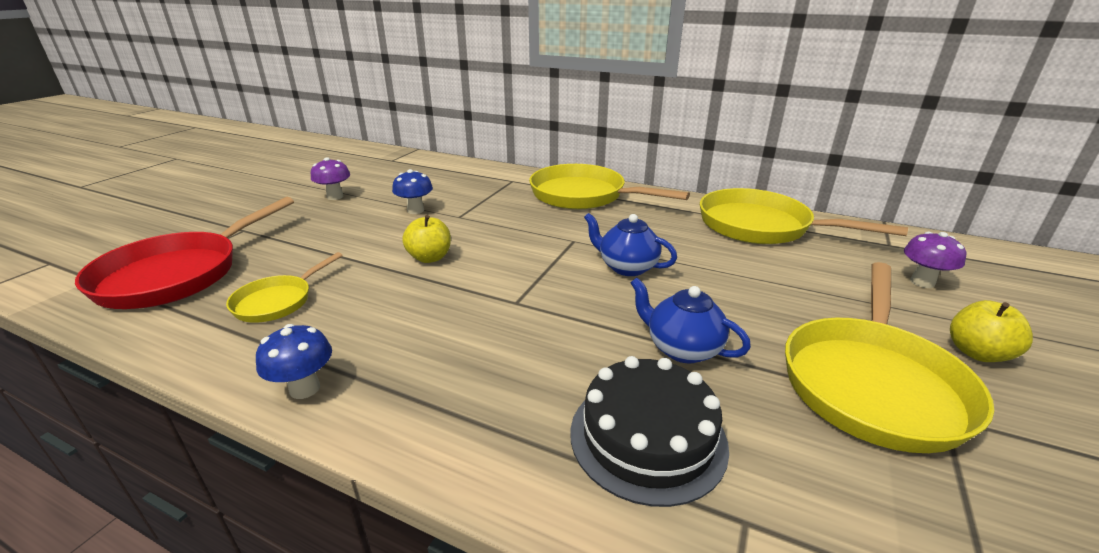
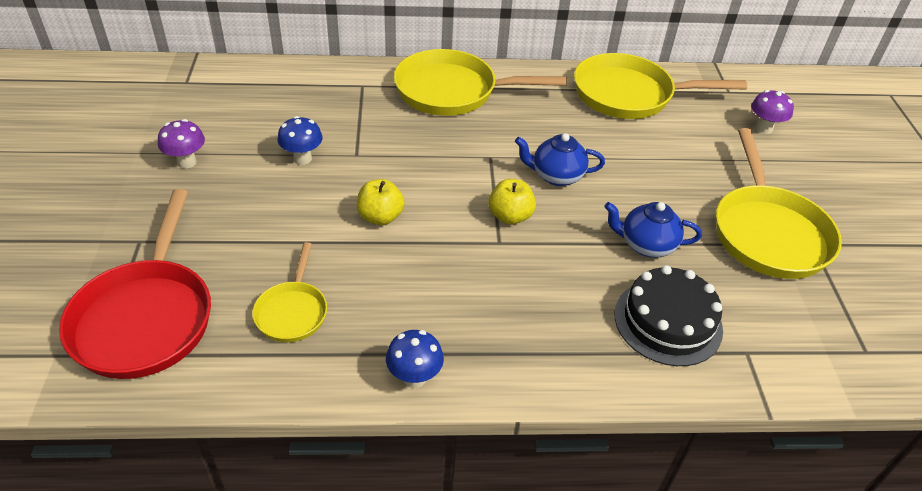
camera: 30 degrees left, 15 degrees up
yellow apple [950,300,1033,362] -> yellow apple moved to [488,179,536,225]

